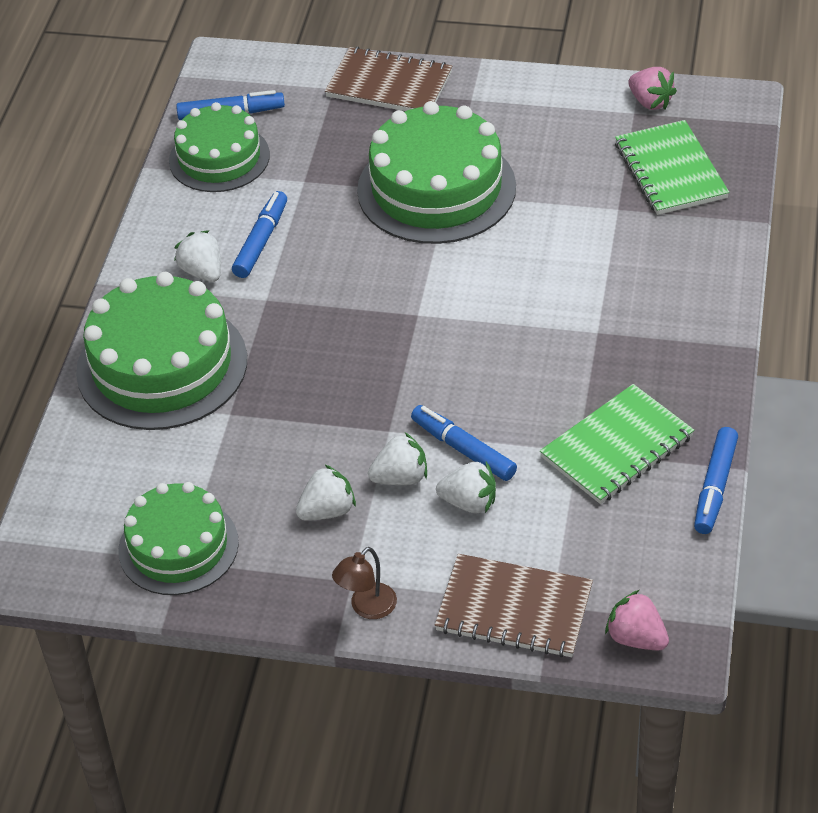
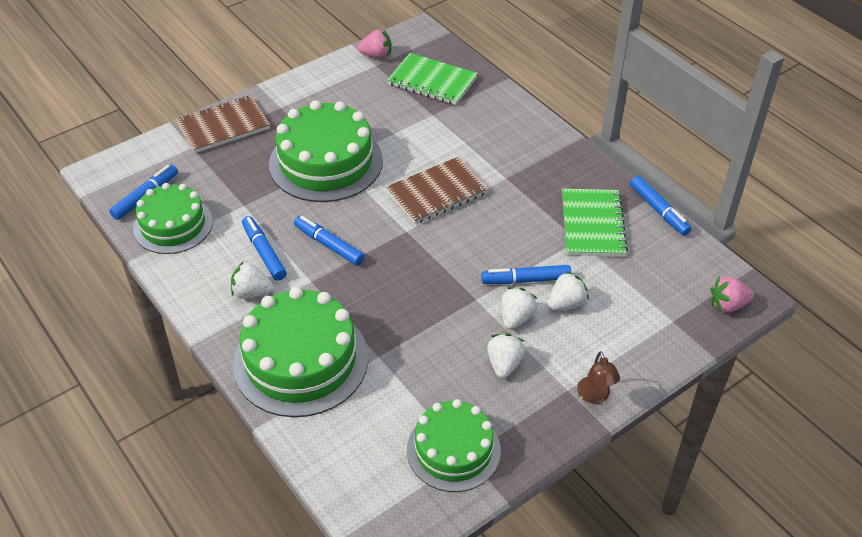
camera: 50 degrees left, 0 degrees up
brown notebook [435,554,593,658] -> brown notebook moved to [386,157,488,224]
none -> blue marker [294,216,365,266]

